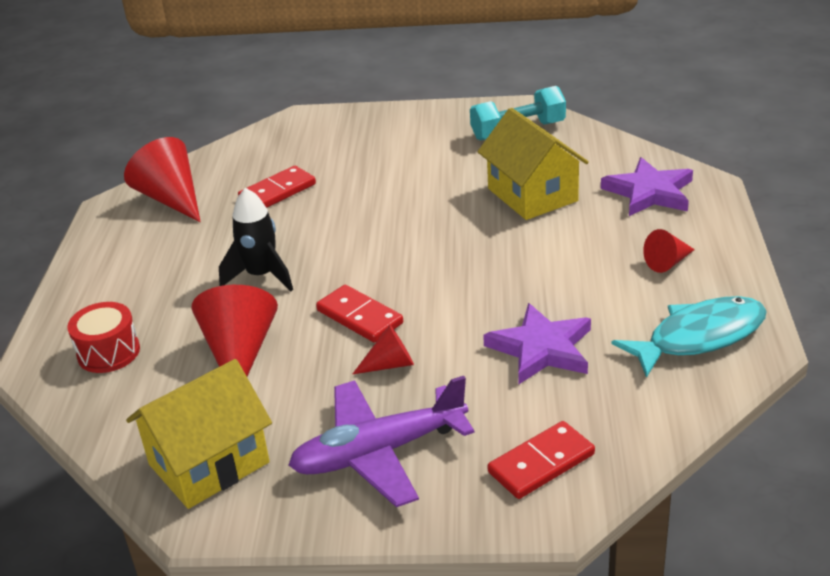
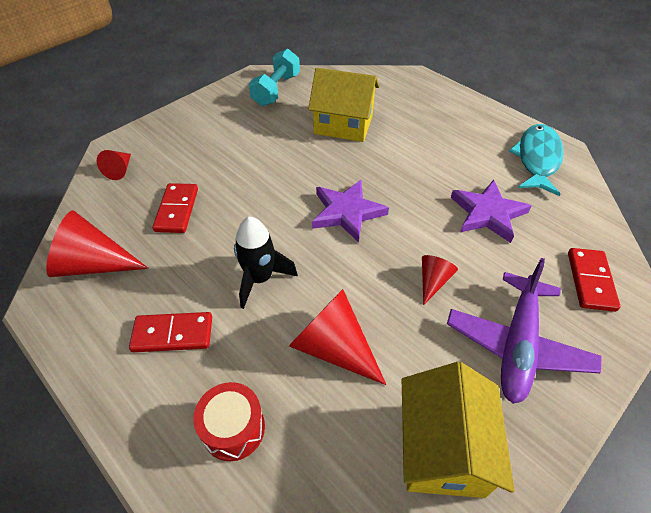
camera: 50 degrees left, 15 degrees up
red domino [316,285,403,343] -> red domino moved to [129,312,212,352]
purple star [601,157,693,216] -> purple star moved to [312,180,389,243]
red cone [643,229,695,273] -> red cone moved to [97,150,131,180]

